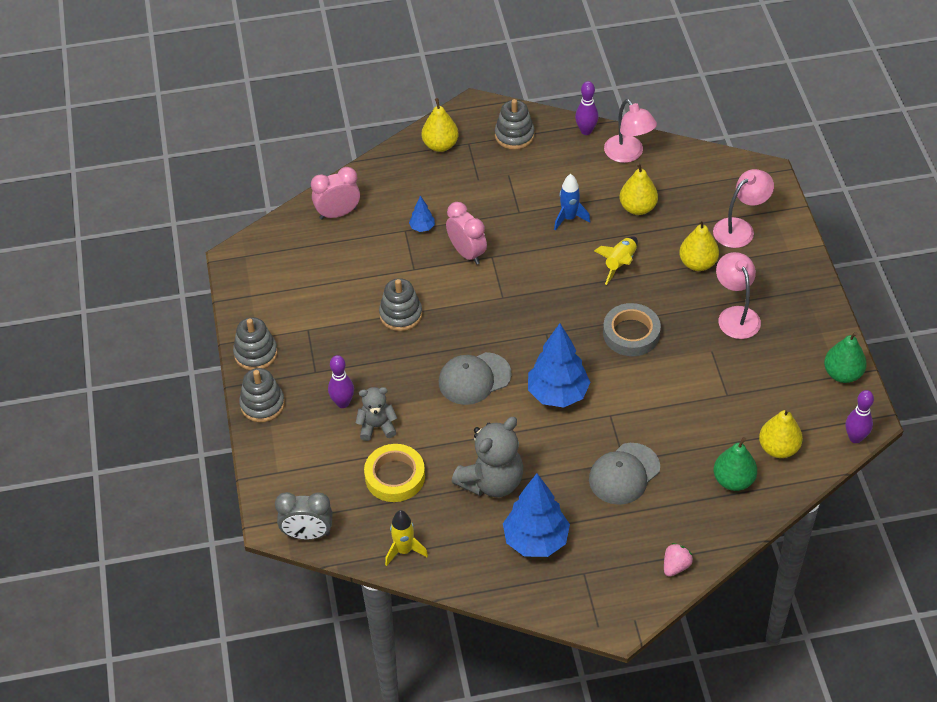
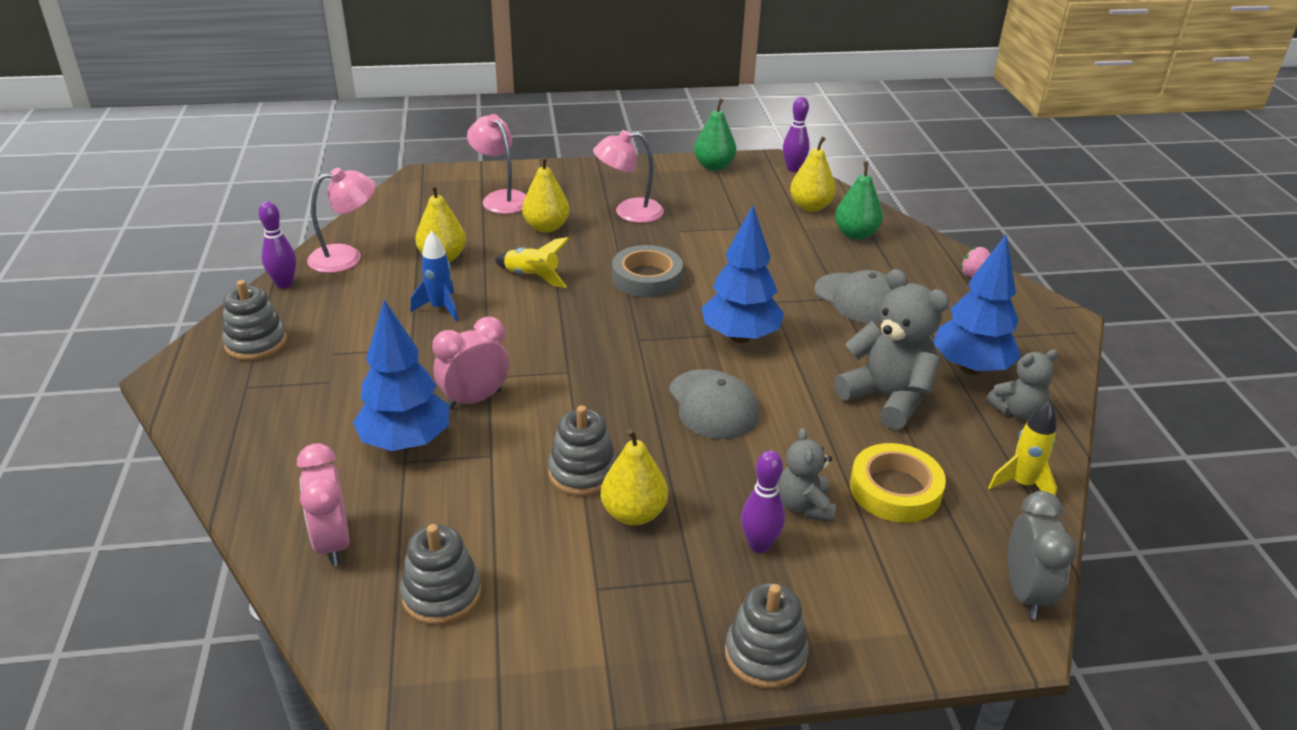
camera: 90 degrees left, 15 degrees down
grey stacking toy [233,317,278,370] -> grey stacking toy moved to [400,524,481,625]
blue tree [409,196,435,232] -> blue tree [353,300,449,451], size x2.22
yellow pear [422,98,459,152] -> yellow pear moved to [601,428,668,526]
none -> grey teddy bear [986,350,1059,420]

